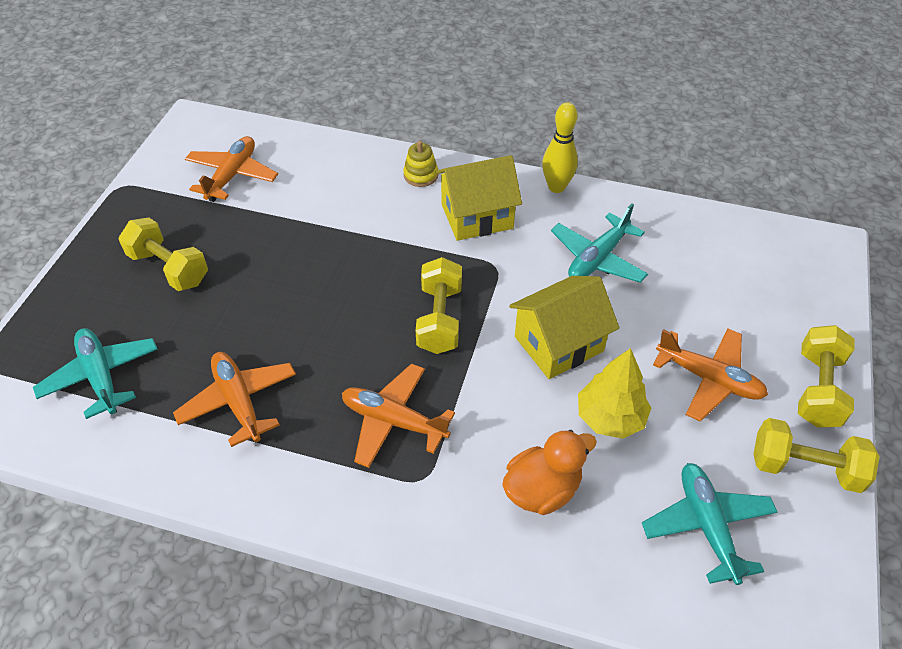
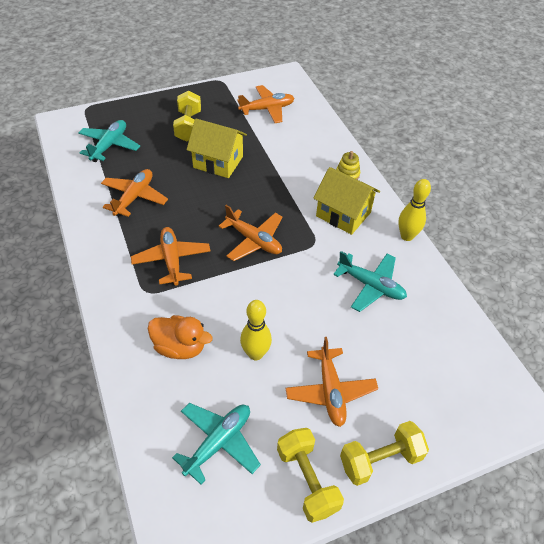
camera: 50 degrees right, 0 degrees up
yellow dumbbell [416,257,462,354] -> orange plane [218,205,282,261]
yellow house [509,276,619,379] -> yellow house moved to [187,119,247,178]
turquoise plane [551,204,648,283] -> turquoise plane turned 150 degrees counterclockwise [333,251,407,312]
yellow tree [578,348,651,439] -> yellow bowling pin [240,300,272,360]

